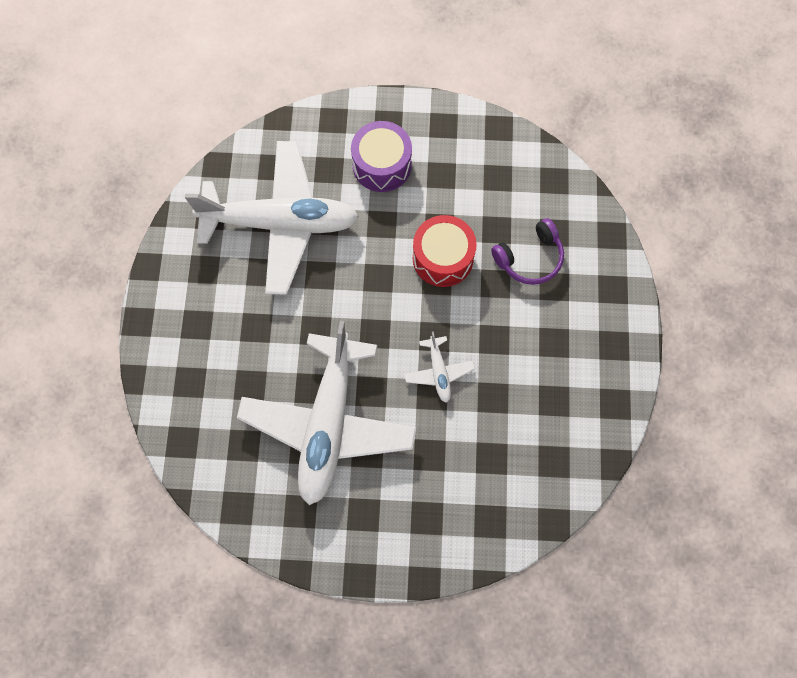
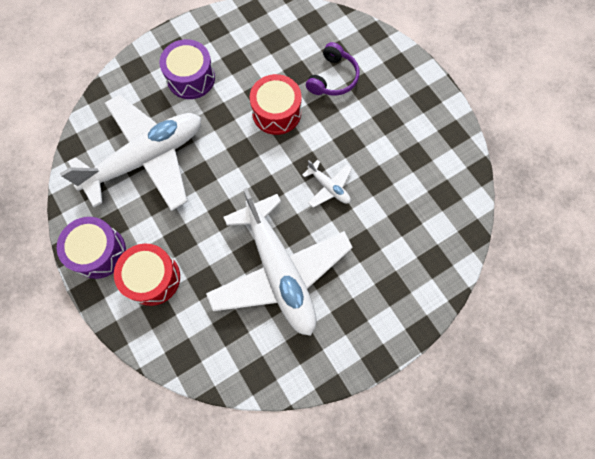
camera: 35 degrees left, 0 degrees up
none -> purple drum [57,217,126,279]
none -> red drum [114,244,180,306]

